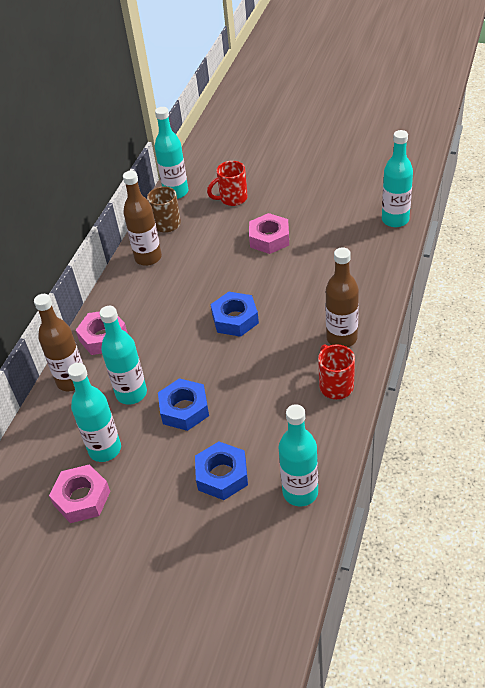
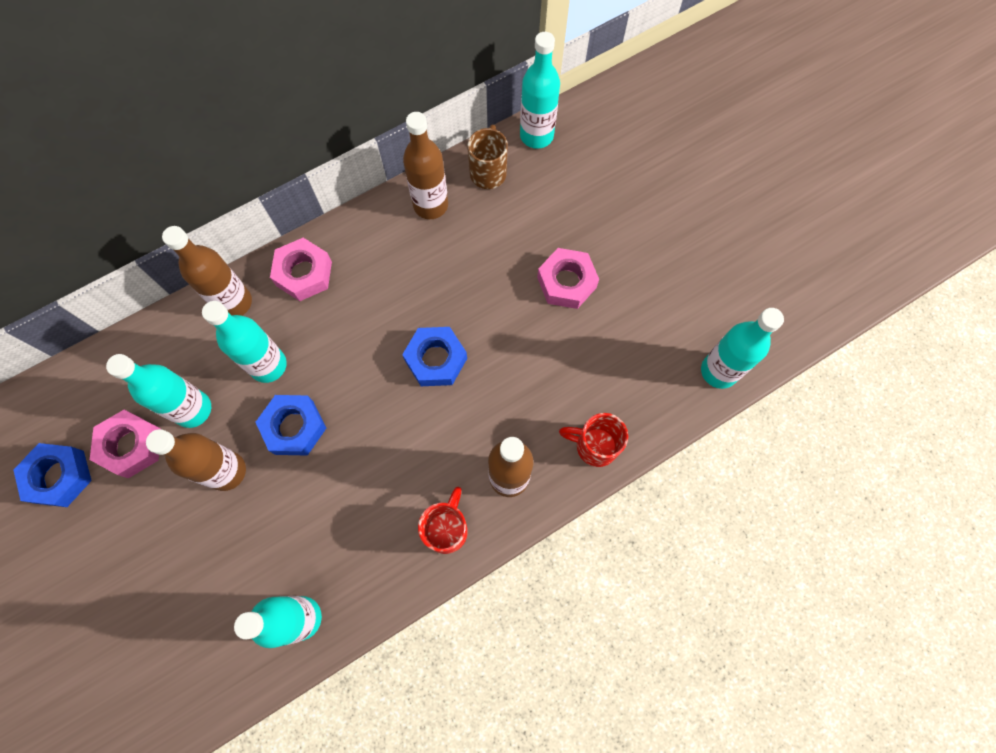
camera: 35 degrees right, 25 degrees up
blue nut [195,442,248,500] -> blue nut moved to [13,443,92,507]
red mug [207,161,248,206] -> red mug moved to [559,413,628,467]
none -> brown bottle [146,429,246,491]

